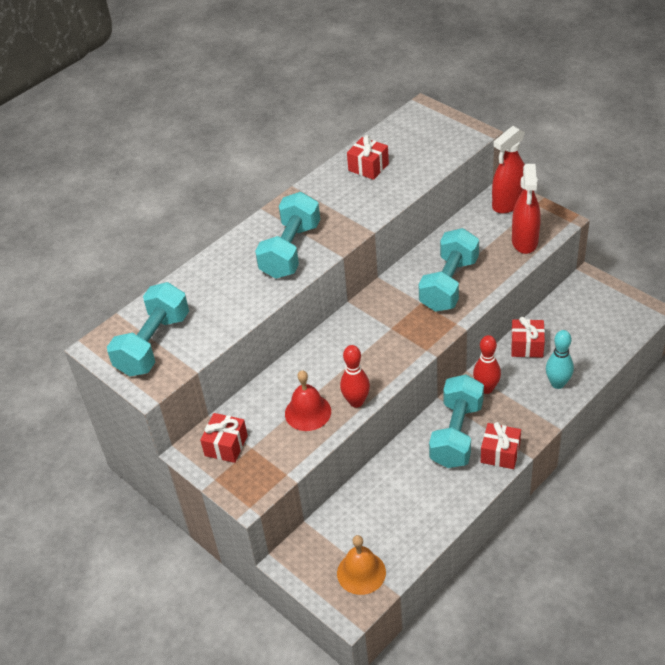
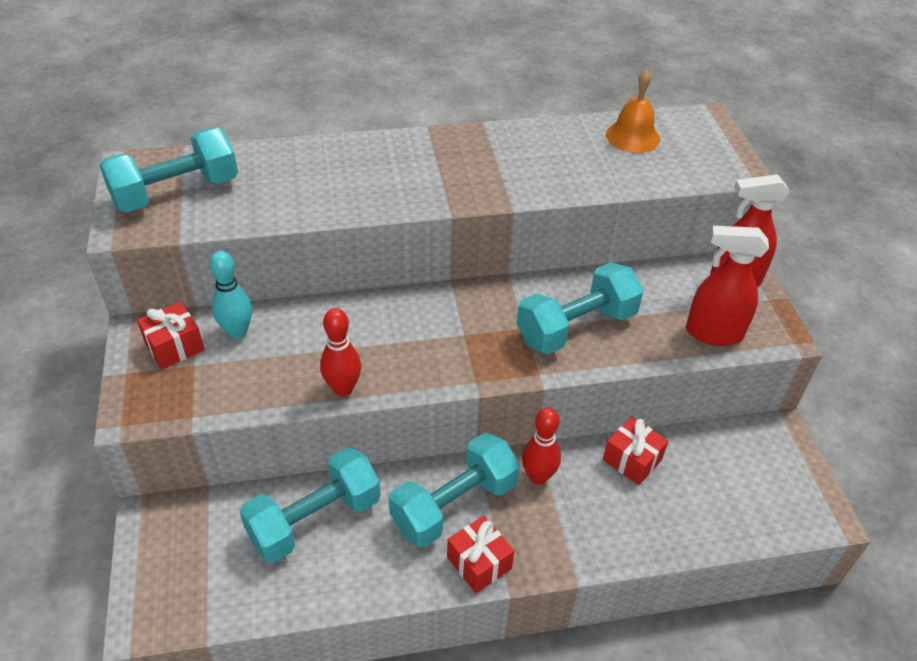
camera: 30 degrees right, 0 degrees up
turquoise dumbbell [255,192,320,279] -> turquoise dumbbell moved to [240,447,381,563]
red bell [285,370,331,431] -> none
orange bell [337,535,386,595] -> orange bell moved to [606,70,660,153]
red gift [347,135,389,180] -> none
red spray bottle [512,164,541,254] -> red spray bottle turned 60 degrees clockwise [686,226,769,346]
turquoise bowling pin [546,330,574,389] -> turquoise bowling pin moved to [210,251,252,339]

